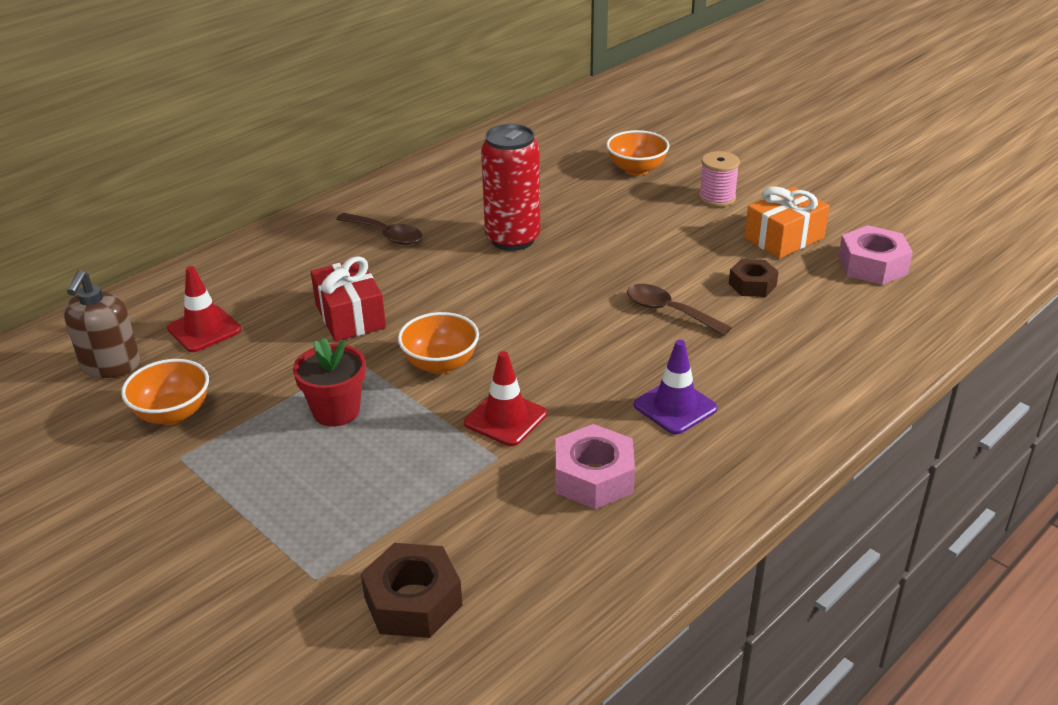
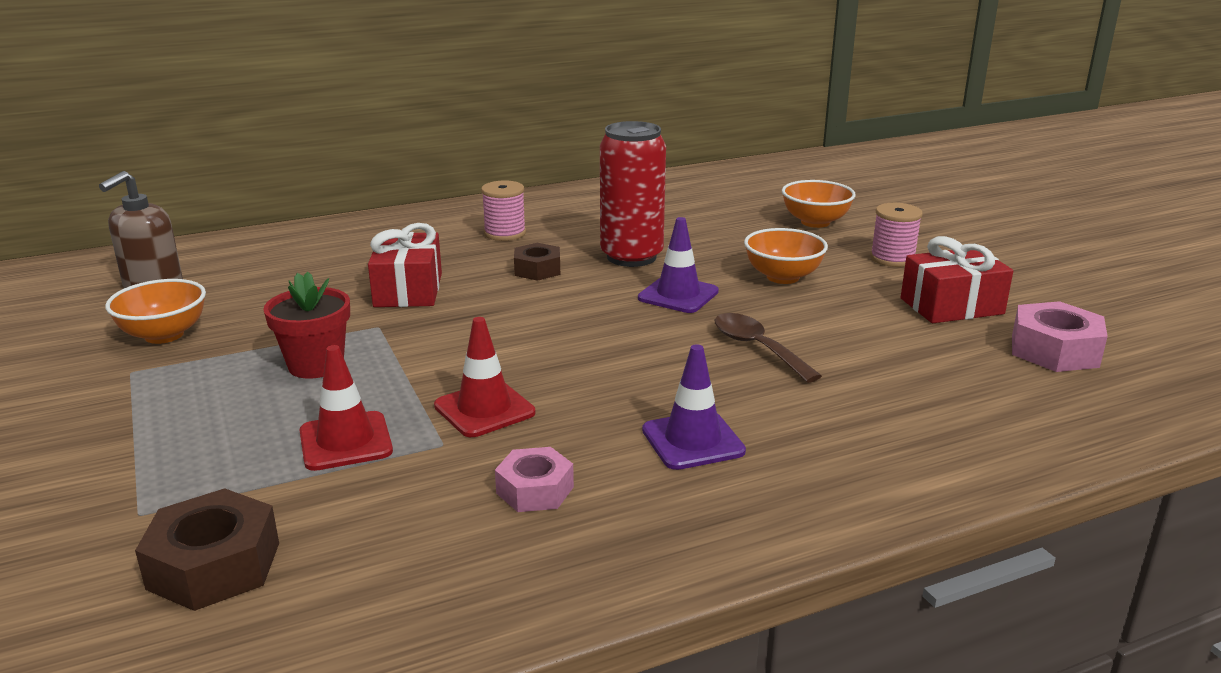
camera: 20 degrees right, 10 degrees down
red traffic cone [167,266,241,352] -> red traffic cone moved to [300,345,393,471]
brown spoon [336,213,422,245] -> pink spool [481,180,526,241]
orange bowl [398,312,479,374] -> orange bowl moved to [744,228,828,284]
pink nut [555,424,635,509] -> pink nut [495,447,574,512], size x0.66
brown nut [729,259,779,297] -> brown nut moved to [514,243,560,281]
orange gift [744,187,830,258] -> red gift [901,236,1013,323]
none -> purple traffic cone [638,217,719,313]

